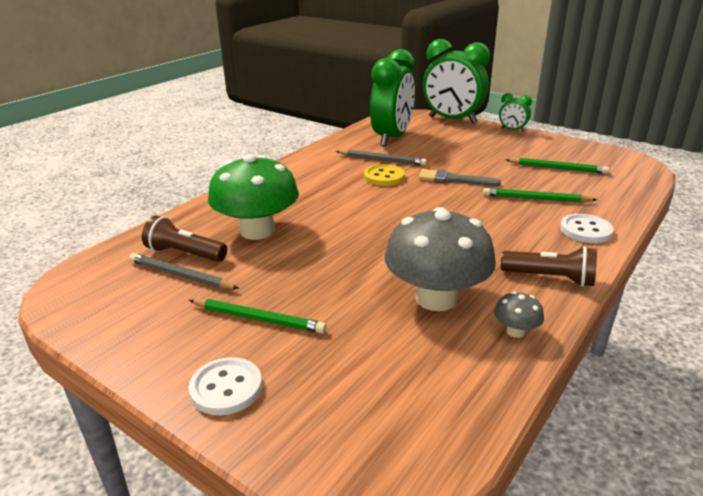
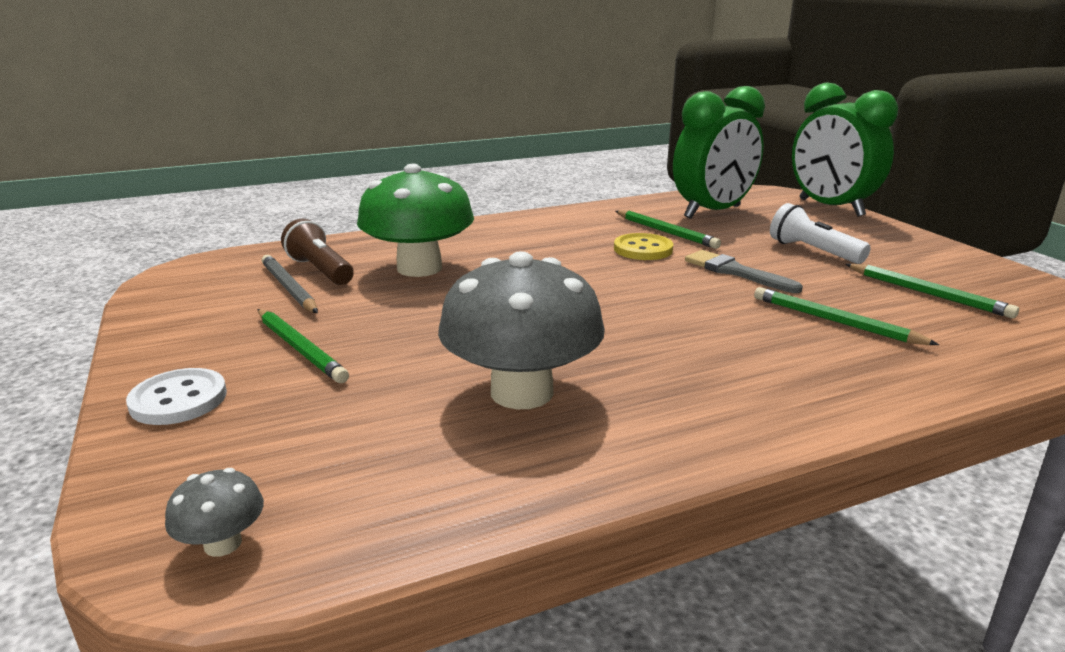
camera: 30 degrees right, 5 degrees down
grey pencil [336,150,427,166] -> green pencil [615,210,721,249]
grey mushroom [494,291,544,338] -> grey mushroom moved to [165,468,264,557]
green clock [499,93,532,132] -> none
brown flashlight [501,246,597,287] -> none
white button [560,214,614,243] -> none
none -> white flashlight [770,203,871,264]

